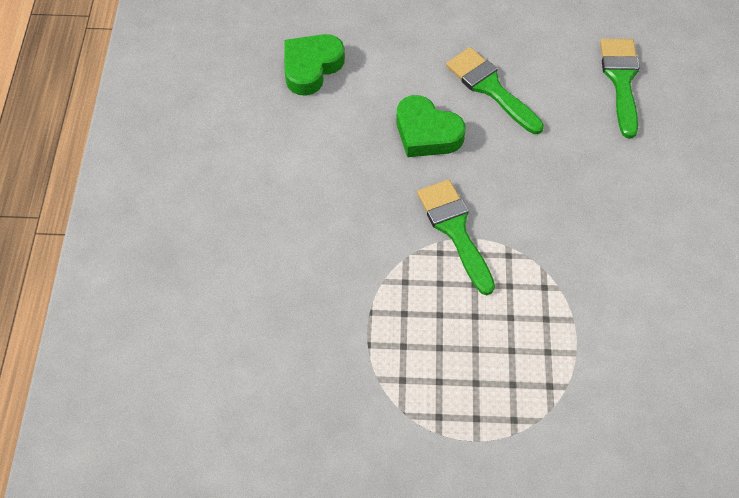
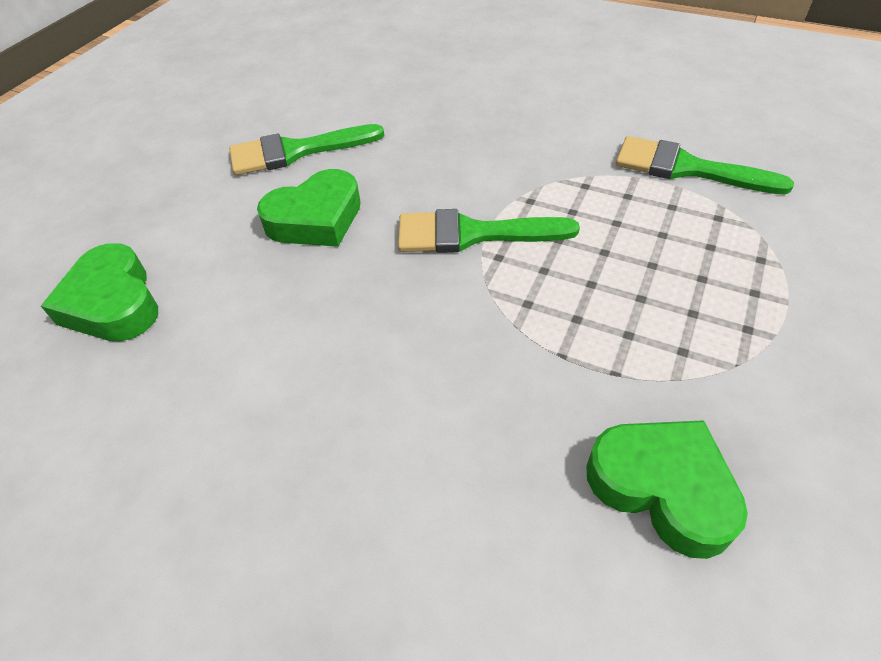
camera: 65 degrees left, 10 degrees down
green brush [600,39,640,138] -> green brush moved to [616,136,794,195]
none -> green heart [586,420,748,559]

